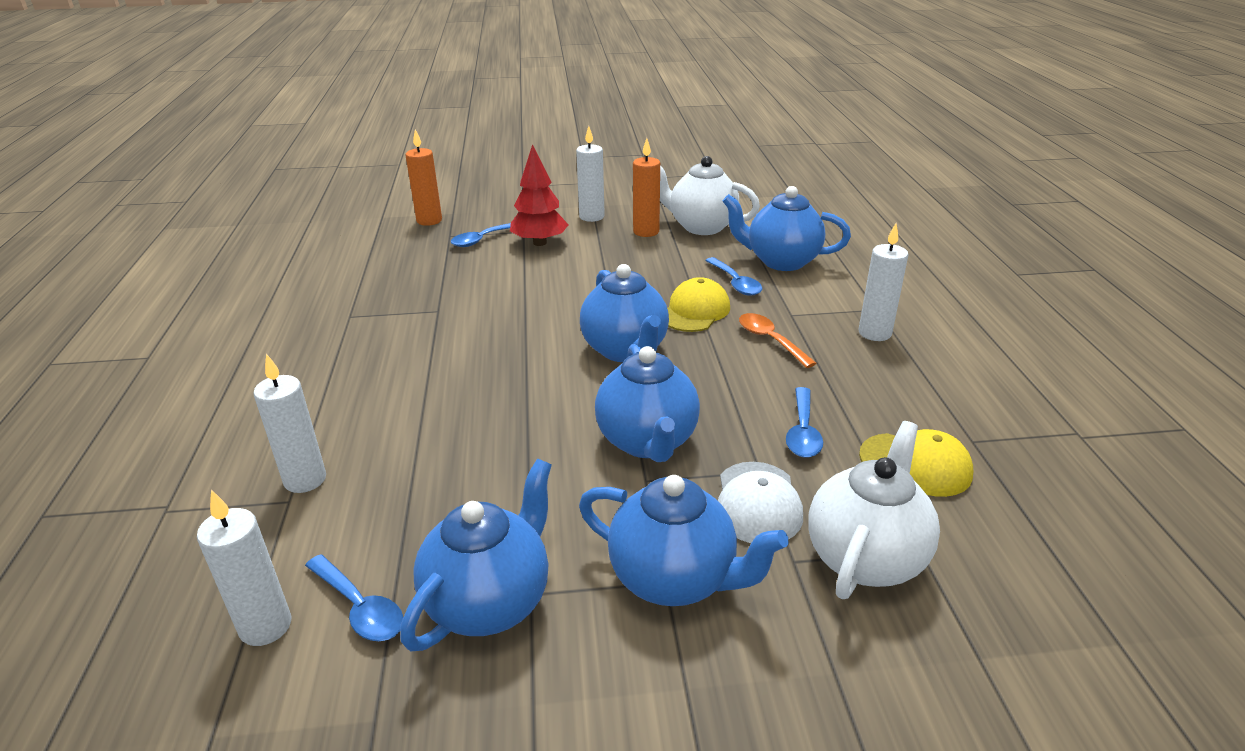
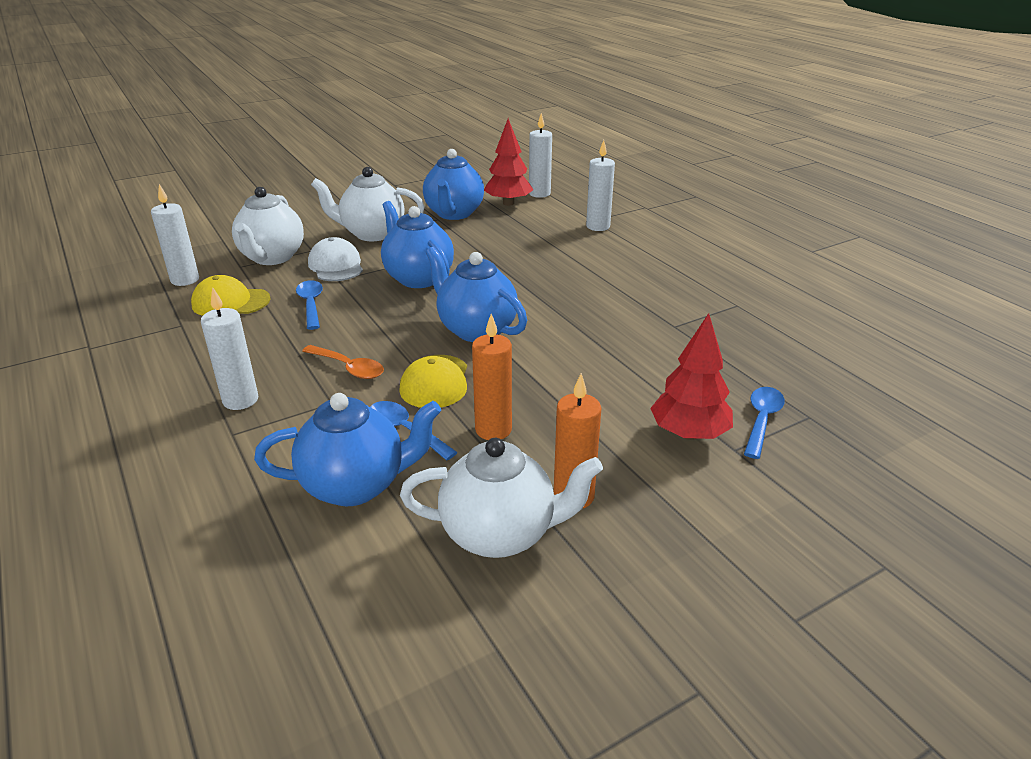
camera: 155 degrees right, 0 degrees up
blue spoon [305,554,404,641] -> red tree [484,119,533,206]
orange candle [406,129,442,226] -> orange candle moved to [472,314,512,440]
white candle [576,126,605,222] -> white candle moved to [151,184,199,286]
blue teapot [579,475,789,606] -> white teapot [311,167,425,241]

